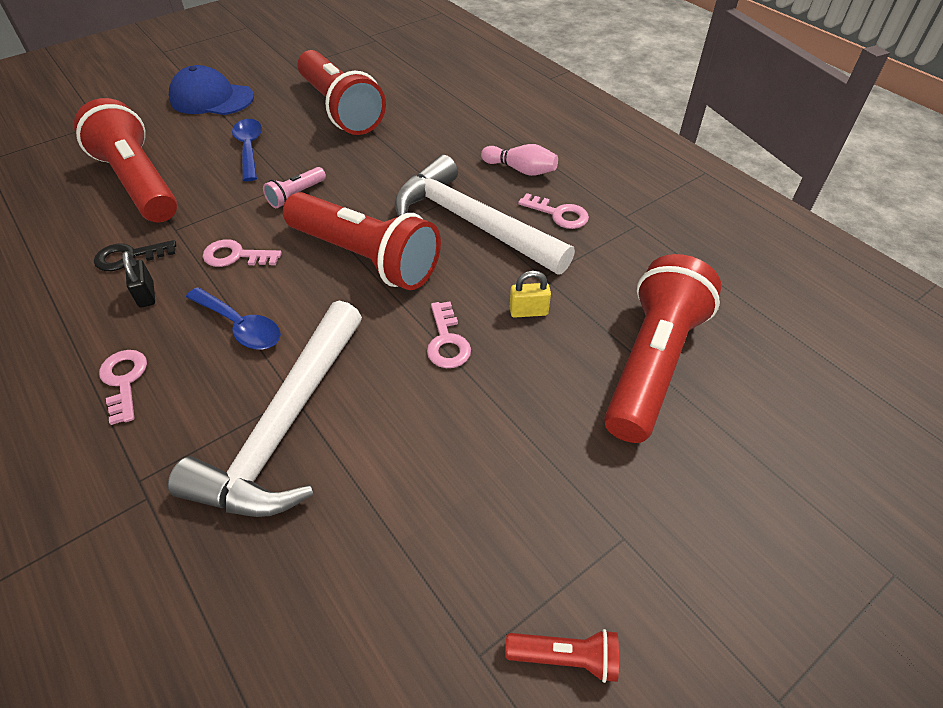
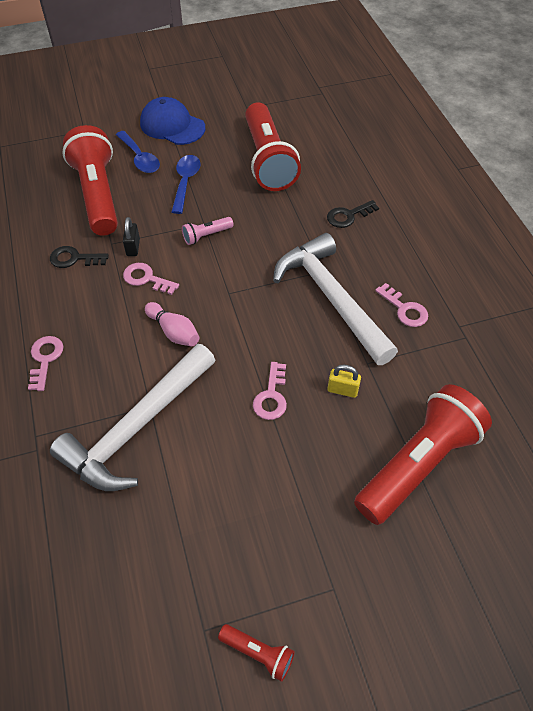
camera: 20 degrees right, 5 degrees up
black padlock [122,251,155,308] -> black padlock moved to [123,217,140,256]
blue spoon [186,287,281,349] -> blue spoon moved to [116,131,160,173]
red flashlight [283,192,441,290] -> none
pink bowling pin [481,144,558,176] -> pink bowling pin moved to [145,302,199,347]
none -> black key [327,200,379,228]

